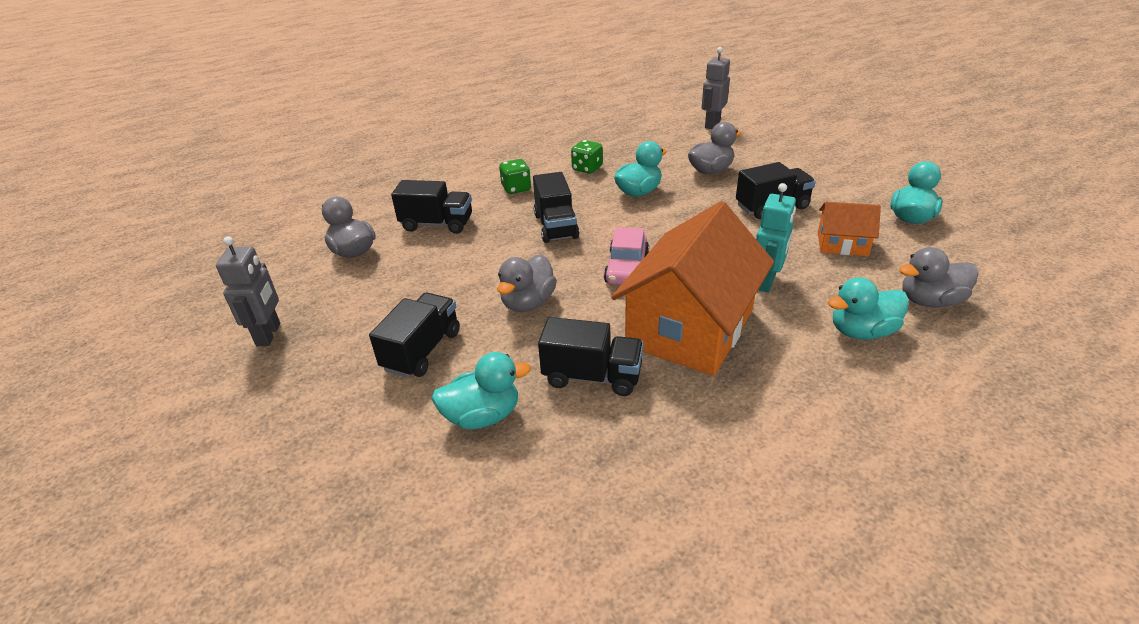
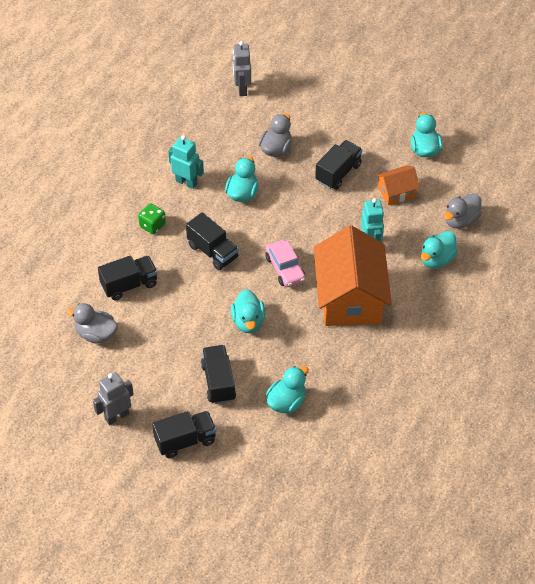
camera: 35 degrees left, 15 degrees up
grey robot [216,236,280,346] -> grey robot turned 90 degrees counterclockwise [93,372,134,425]
grey duck [497,255,557,312] -> turquoise duck [231,289,265,333]
black truck [538,317,644,396] -> black truck moved to [152,411,216,458]
green dice [571,140,603,174] -> turquoise robot [168,135,204,189]

